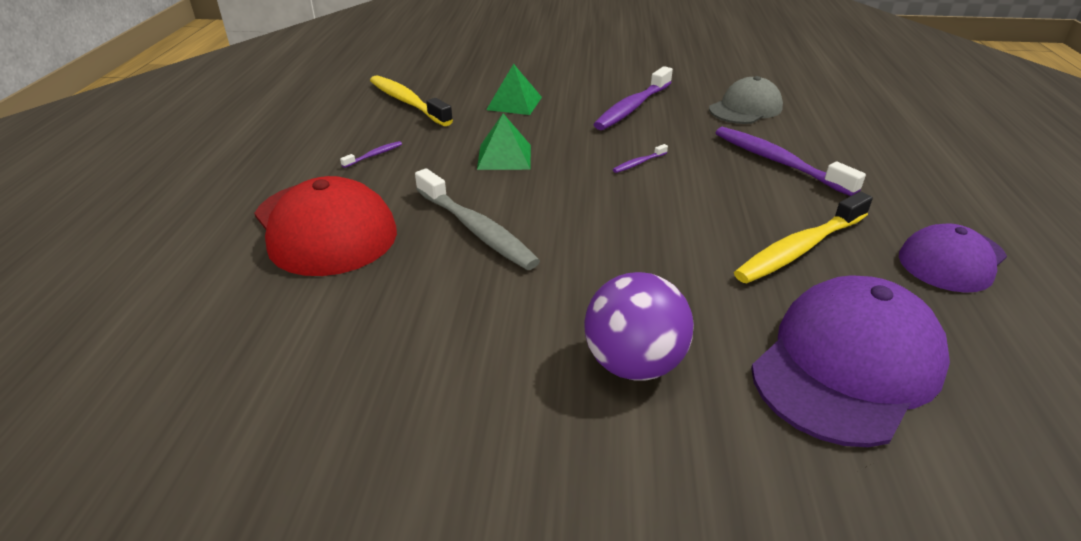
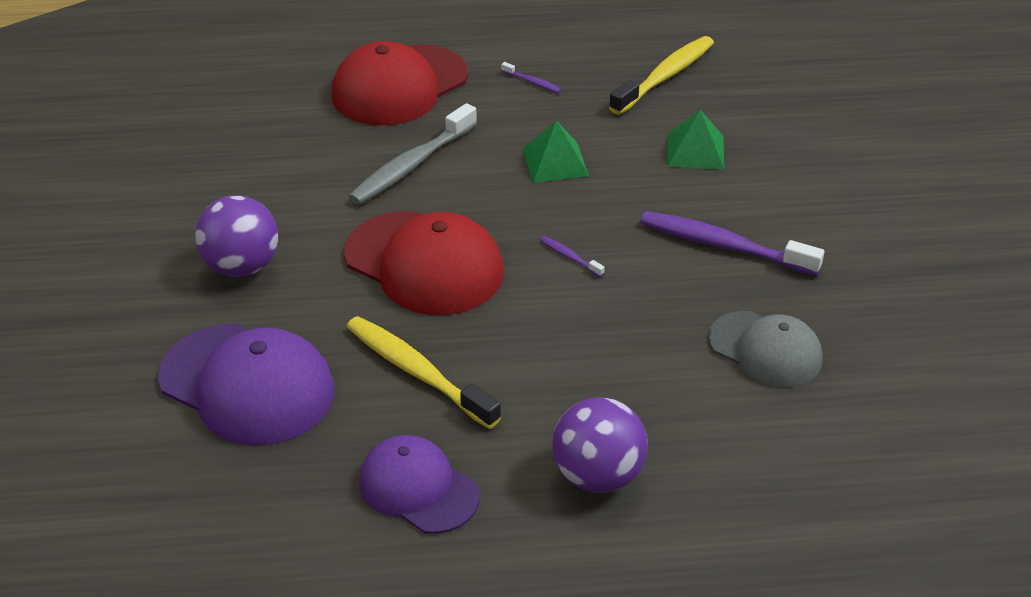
camera: 80 degrees right, 5 degrees up
purple toothbrush [716,127,866,196] -> none
none -> red cap [344,211,504,315]
none -> purple ball [552,398,648,493]

